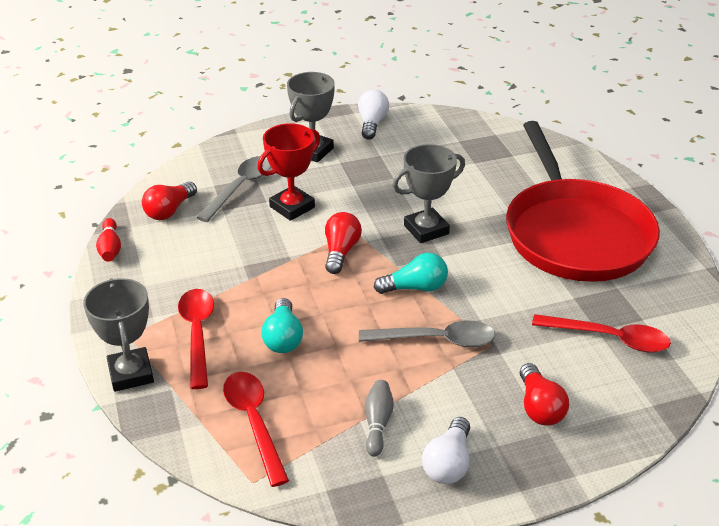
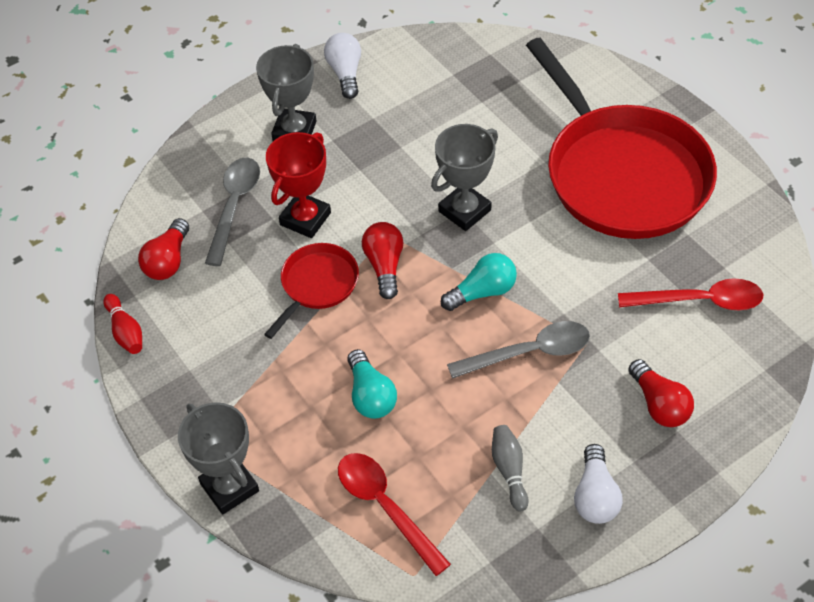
camera: 15 degrees left, 15 degrees up
red spoon [178,289,214,389] -> none
none -> red pan [264,243,359,339]

